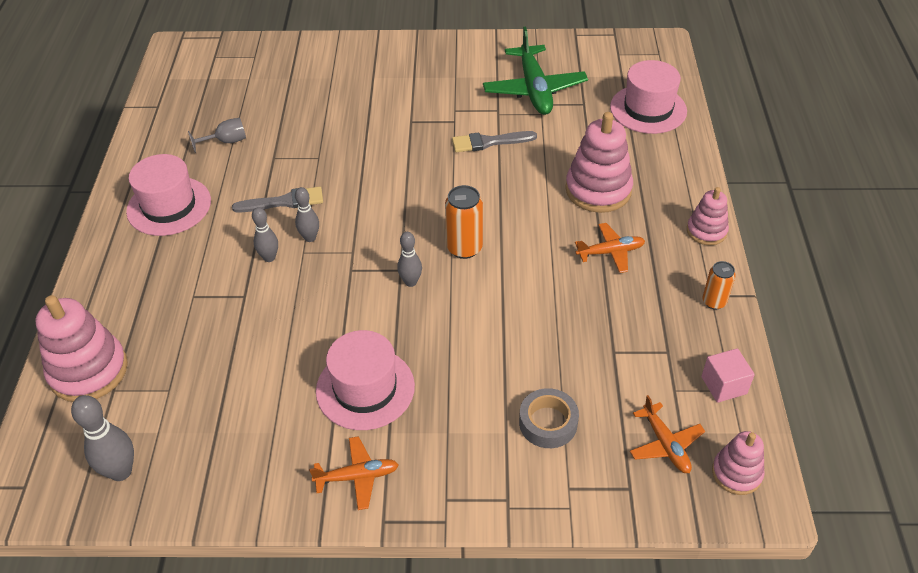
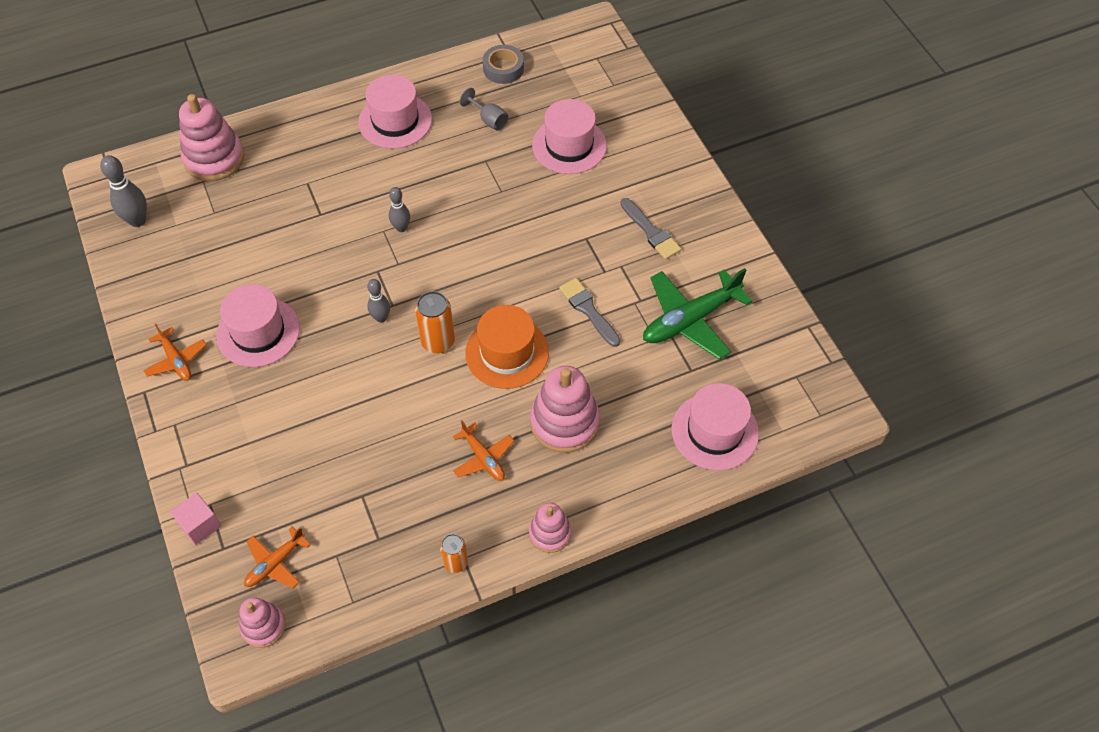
camera: 65 degrees right, 10 degrees up
grey brush [232,187,323,213] -> grey brush moved to [620,198,681,260]
grey bowling pin [252,207,278,262] -> none
grey tape [519,388,579,448] -> grey tape moved to [483,45,524,84]
pink cube [701,348,755,403] -> pink cube moved to [170,493,221,545]
none -> orange hat [465,305,549,389]
none -> pink hat [532,99,607,174]

